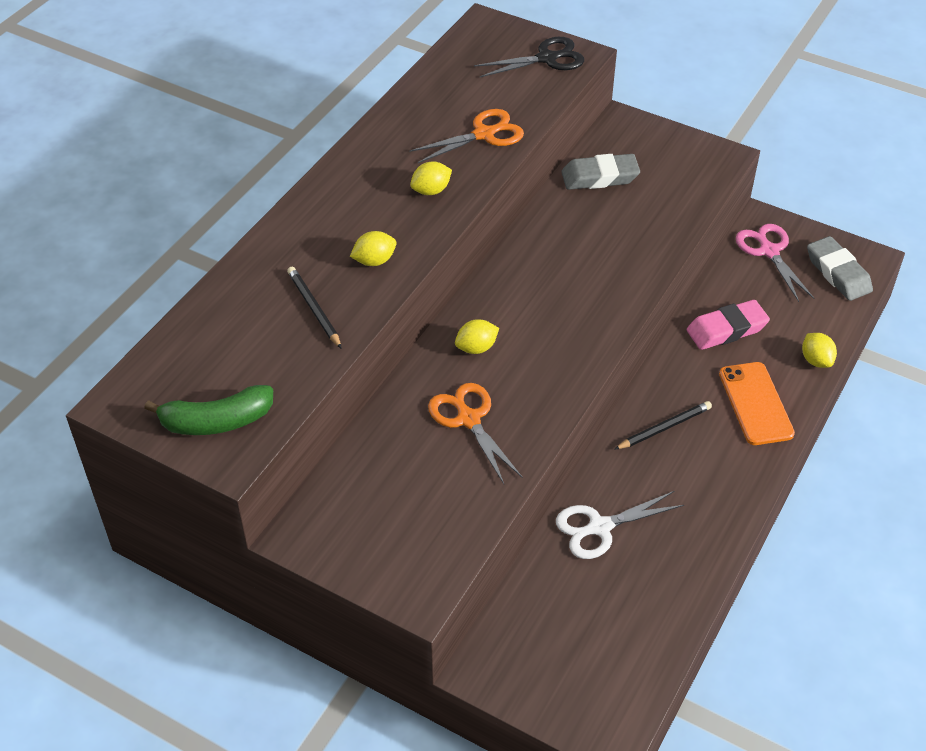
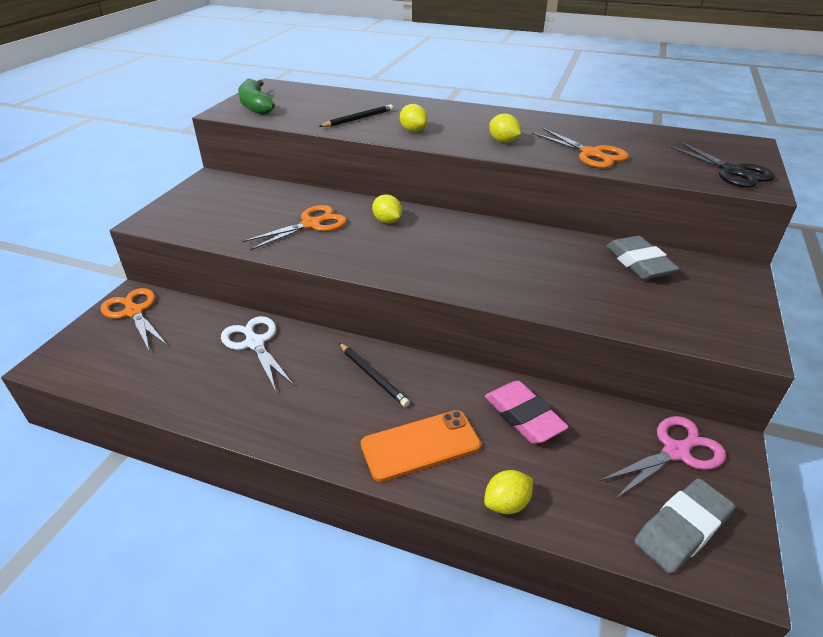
camera: 80 degrees right, 10 degrees down
none -> orange scissors [101,288,167,350]

